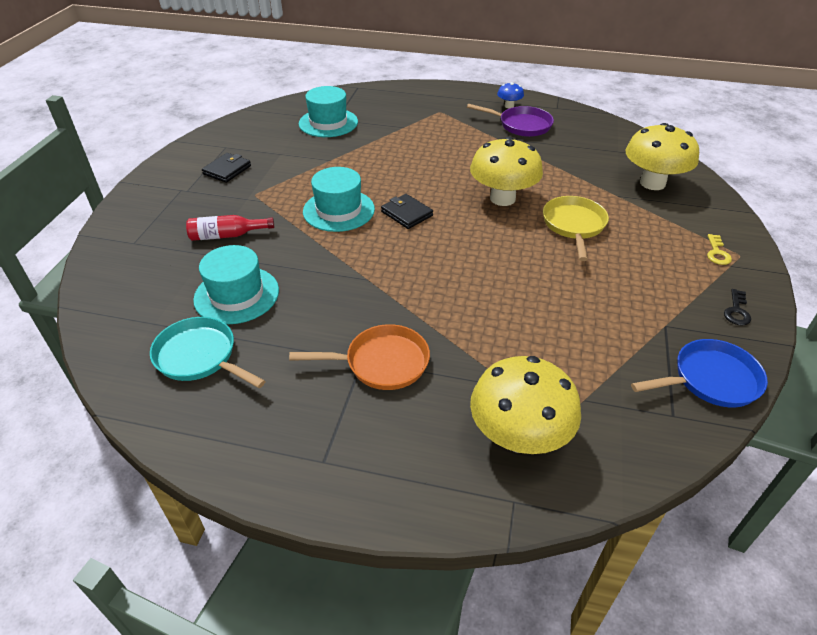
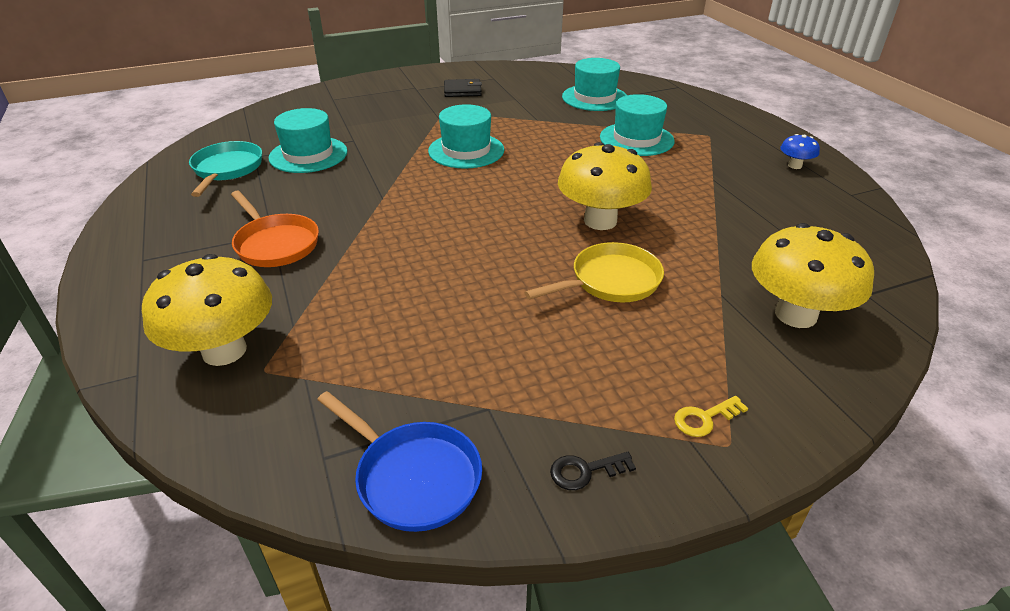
camera: 55 degrees right, 5 degrees down
red bottle [186,215,274,241] -> none
black wallet [381,194,433,229] -> none
purple pan [467,104,554,137] -> none
none -> turquoise hat [600,94,674,156]

